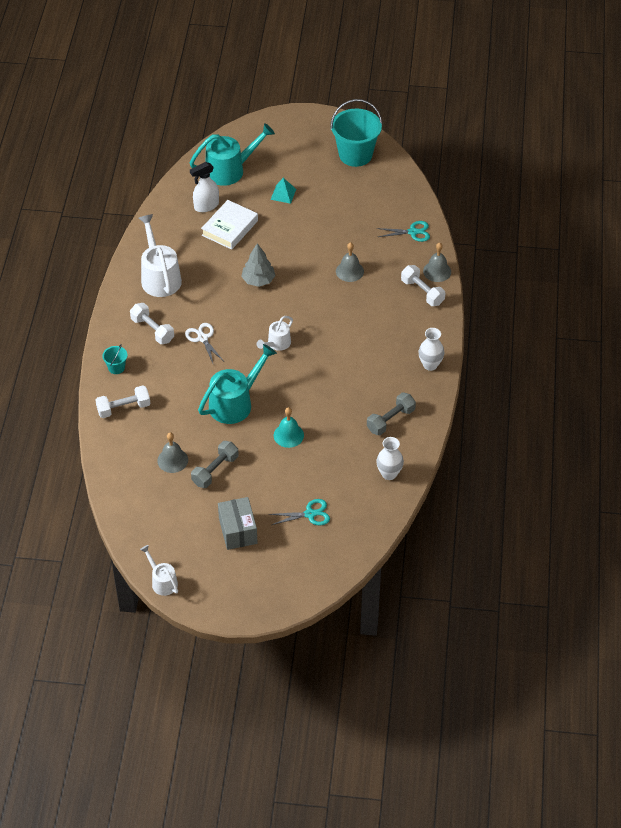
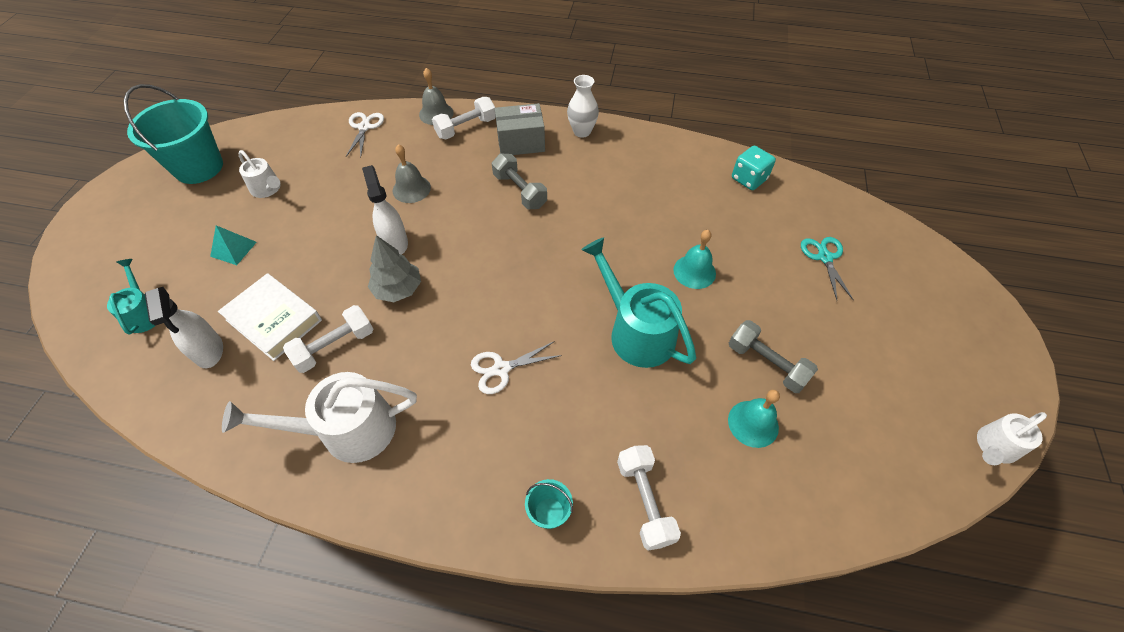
camera: 85 degrees left, 5 degrees up
white dumbbell [130,303,174,344] -> white dumbbell moved to [283,305,374,373]
grey bell [157,432,188,473] -> turquoise bell [728,390,780,448]
turquoise watering can [190,123,275,186] -> turquoise watering can [107,259,155,335], size x0.56
grey box [218,497,257,550] -> grey box moved to [495,103,545,155]
white watering can [257,316,293,351] -> white watering can moved to [239,150,281,198]
grey dumbbell [367,392,416,435] -> grey dumbbell moved to [492,154,547,209]
white vase [376,437,404,480] -> turquoise dice [732,145,776,190]
turquoise scissors [377,221,430,242] -> white scissors [346,112,384,158]
none -> white spray bottle [362,165,408,255]

